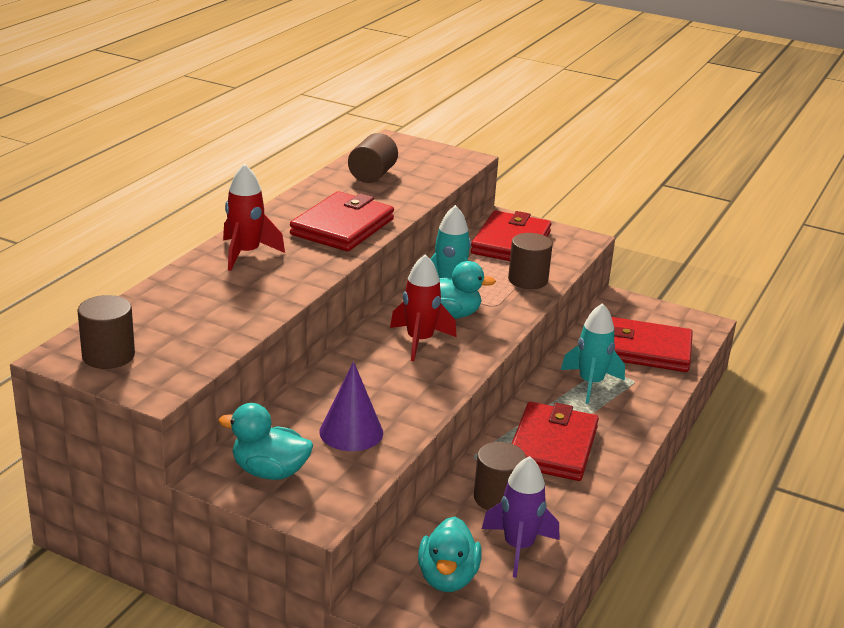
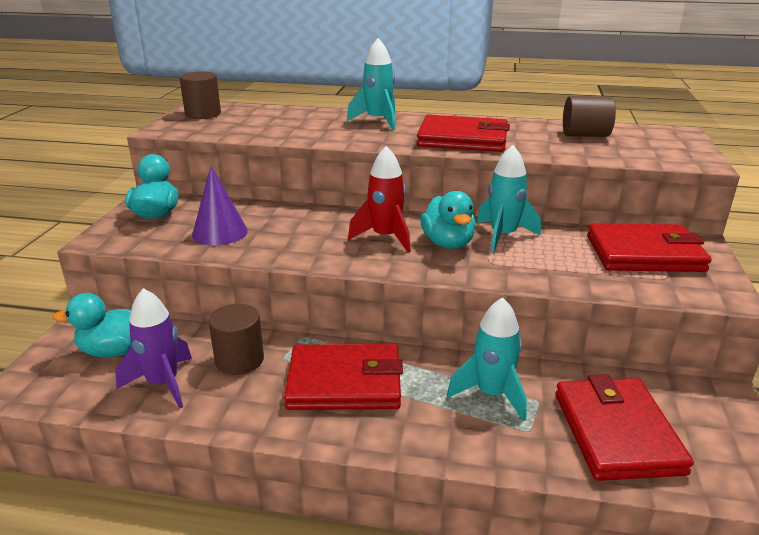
camera: 75 degrees right, 0 degrees up
red rocket [223,164,285,271] -> turquoise rocket [346,38,395,130]
brown cylinder [508,233,552,289] -> none

